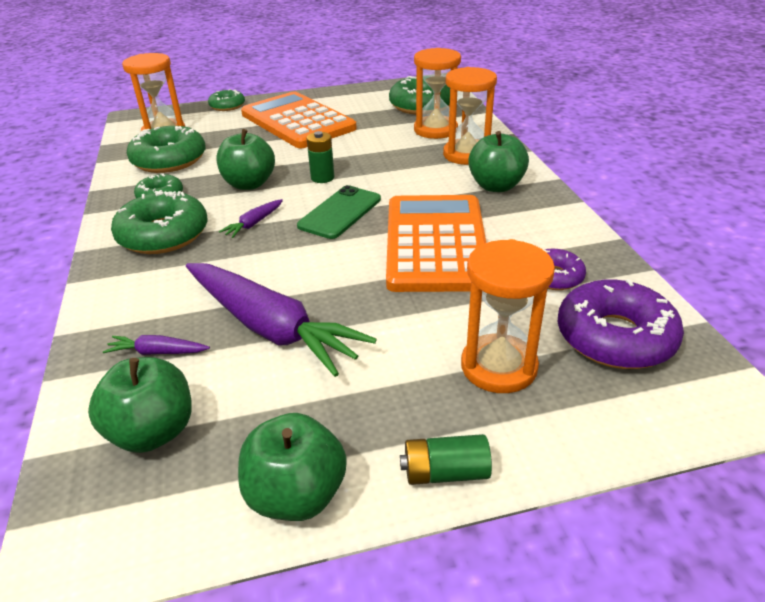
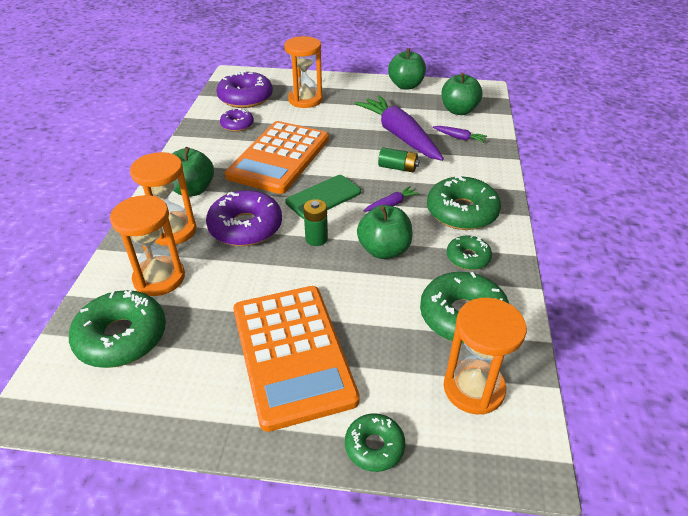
camera: 160 degrees left, 5 degrees up
green battery [400,434,492,485] -> green battery moved to [378,147,420,172]
none -> purple donut [206,190,282,246]

